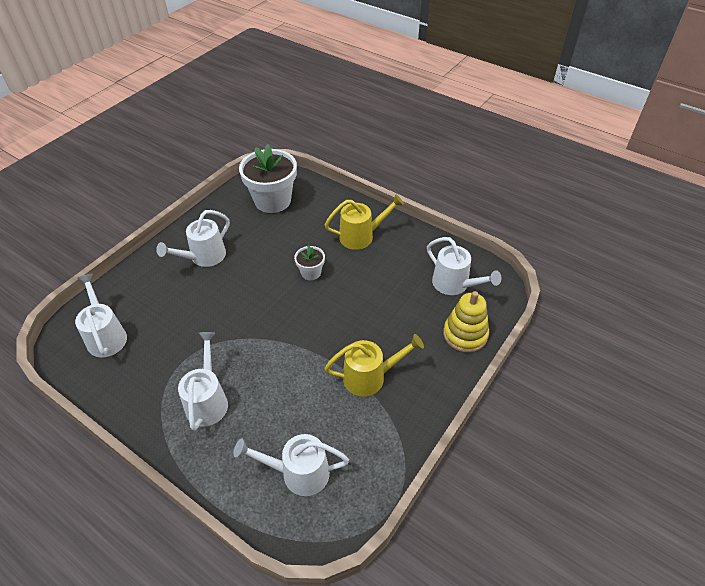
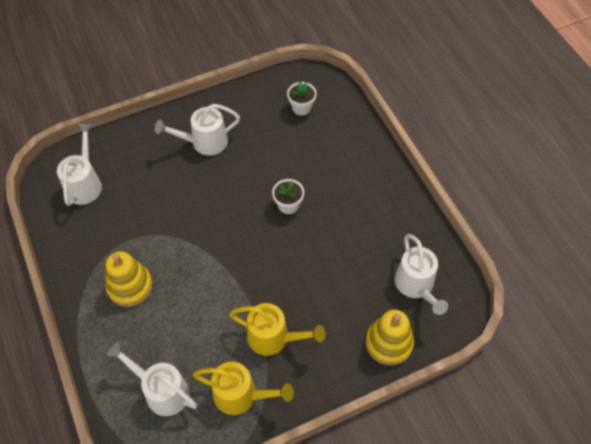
camera: 30 degrees right, 10 degrees up
white watering can [178,332,228,431] -> yellow stacking toy [105,251,153,307]
white flower pot [239,144,297,213] -> white flower pot [287,82,317,115], size x0.49
yellow watering can [325,194,404,250] -> yellow watering can moved to [192,362,294,415]

